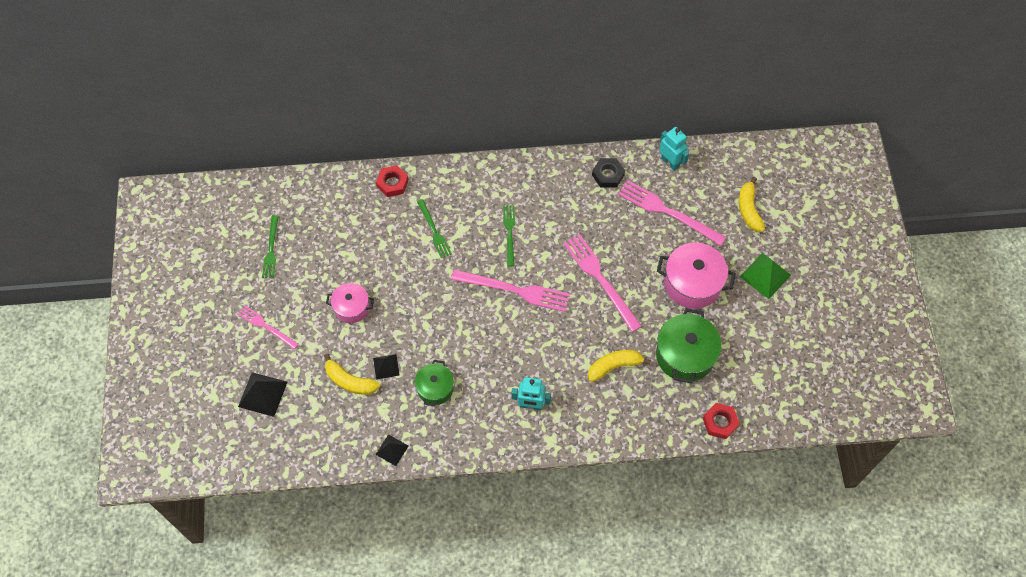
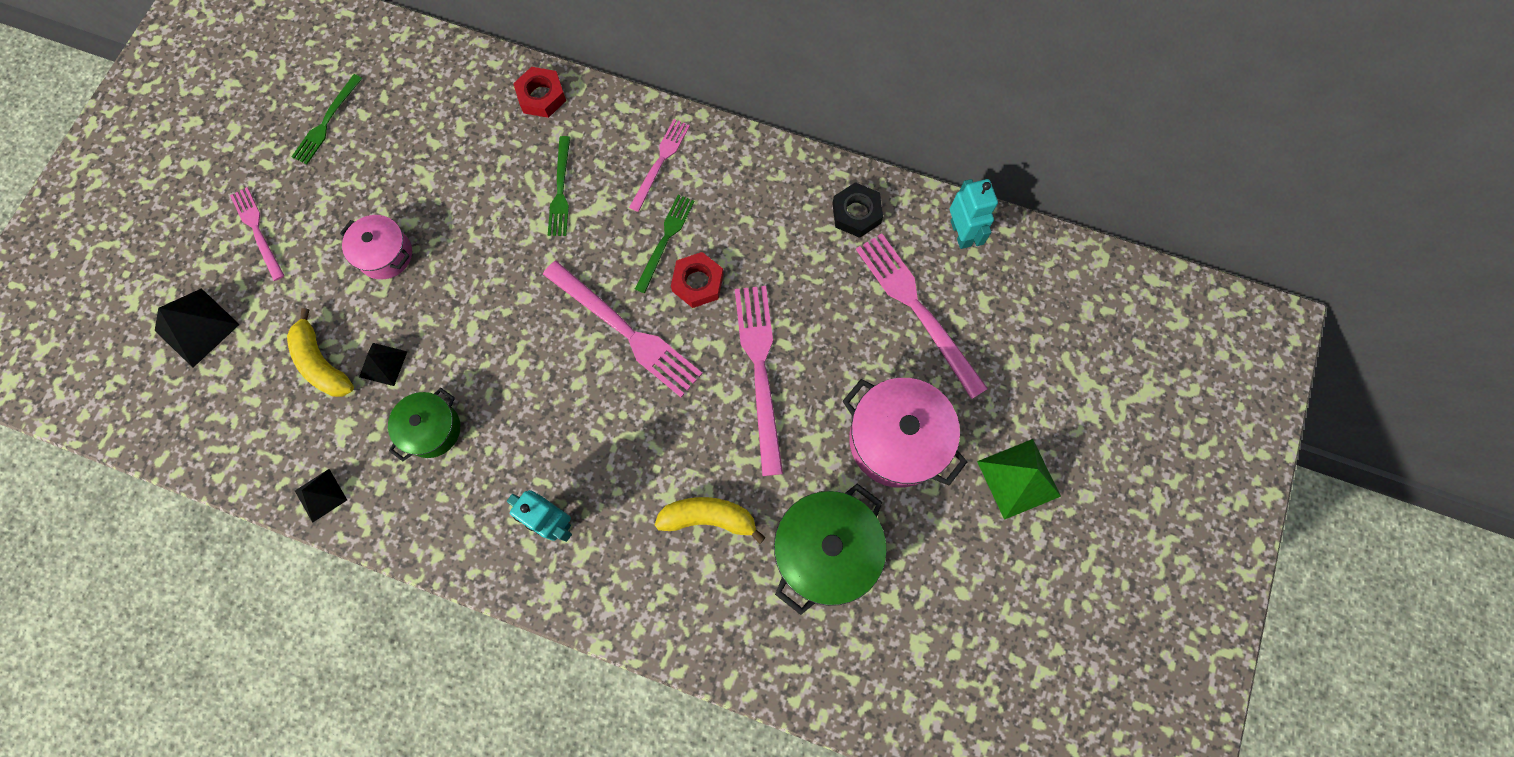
camera: 25 degrees right, 10 degrees up
red nut [703,403,740,439] -> red nut moved to [671,252,724,308]
yellow banana [739,177,765,232] -> none
none -> pink fork [629,119,690,212]

